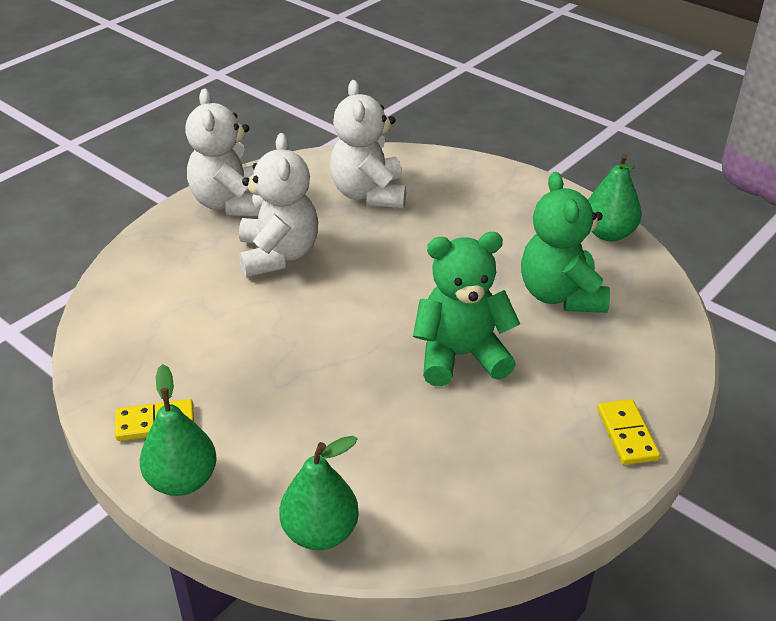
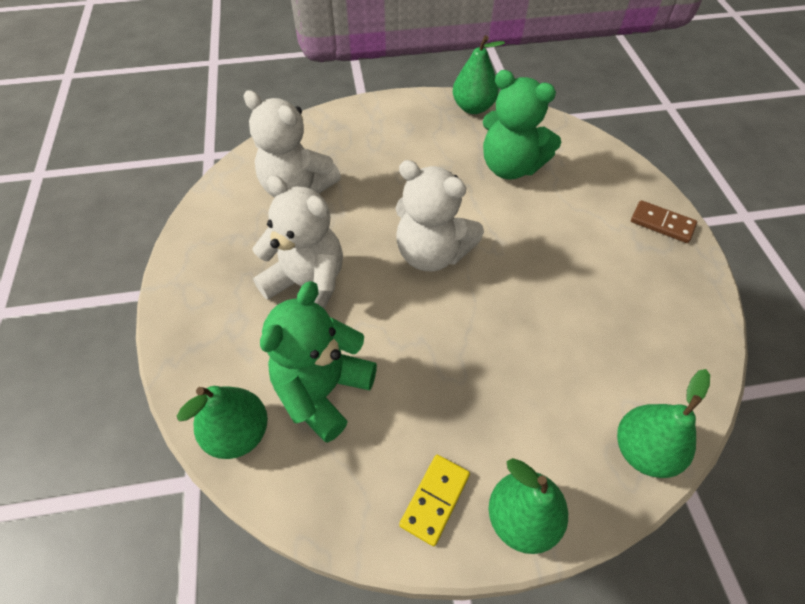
camera: 50 degrees left, 15 degrees up
white teddy bear [185,89,260,216] -> white teddy bear moved to [395,160,484,272]
green teddy bear [413,232,520,386] -> green teddy bear moved to [260,281,377,443]
yellow domino [597,399,660,465] -> brown domino [631,200,697,243]
none -> green pear [177,386,268,459]

